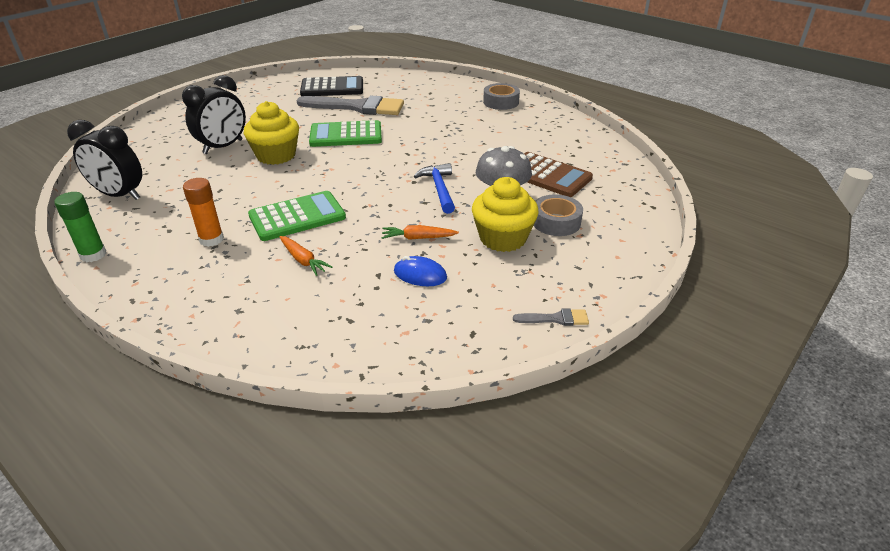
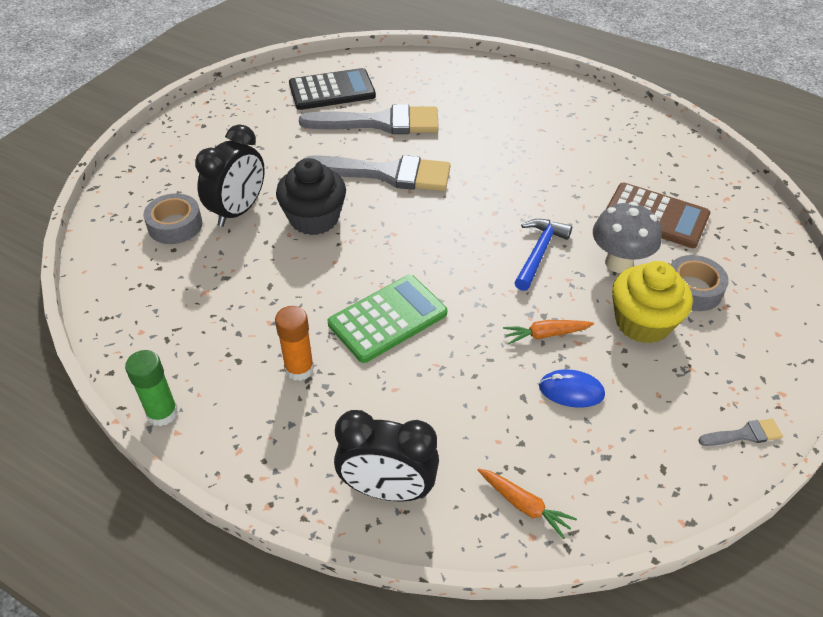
camera: 10 degrees left, 10 degrees up
black clock [67,120,142,200] -> black clock moved to [334,410,439,502]
yellow cupcake [244,101,299,165] -> black cupcake [276,158,346,235]
orange carrot [279,236,332,276] -> orange carrot moved to [478,468,577,539]
green calculator [309,120,382,147] -> grey brush [303,155,450,191]
blue hammer [414,163,455,214] -> blue hammer turned 45 degrees clockwise [514,219,572,291]
grey tape [483,83,520,110] -> grey tape moved to [143,193,203,244]

